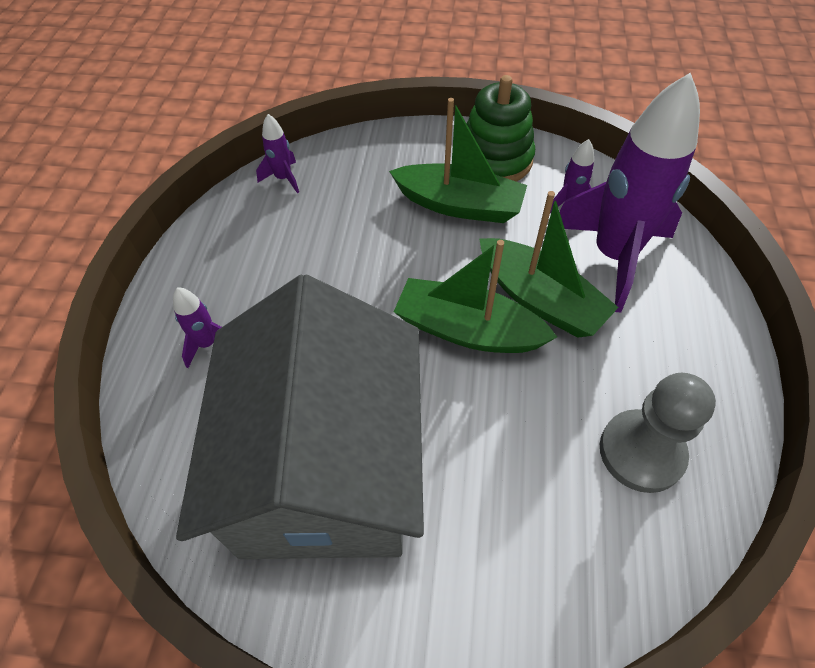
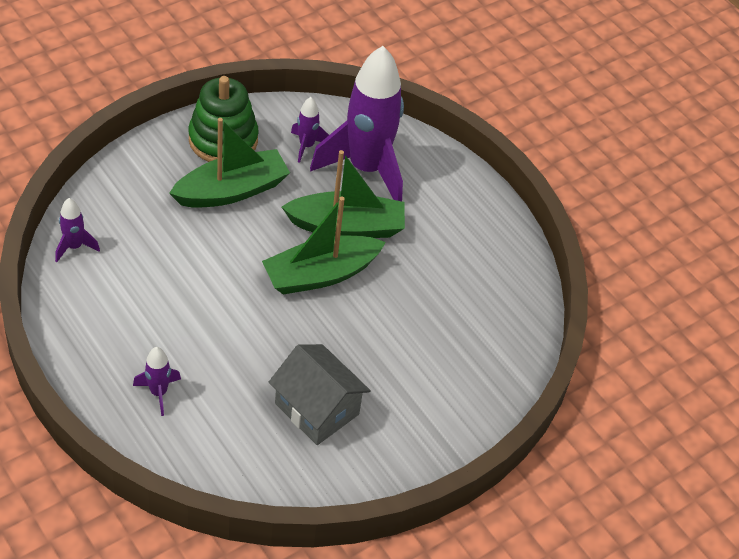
camera: 50 degrees left, 5 degrees down
grey house [176,275,424,559] -> grey house [269,344,371,445], size x0.49
grey pawn [600,373,716,493] -> none

